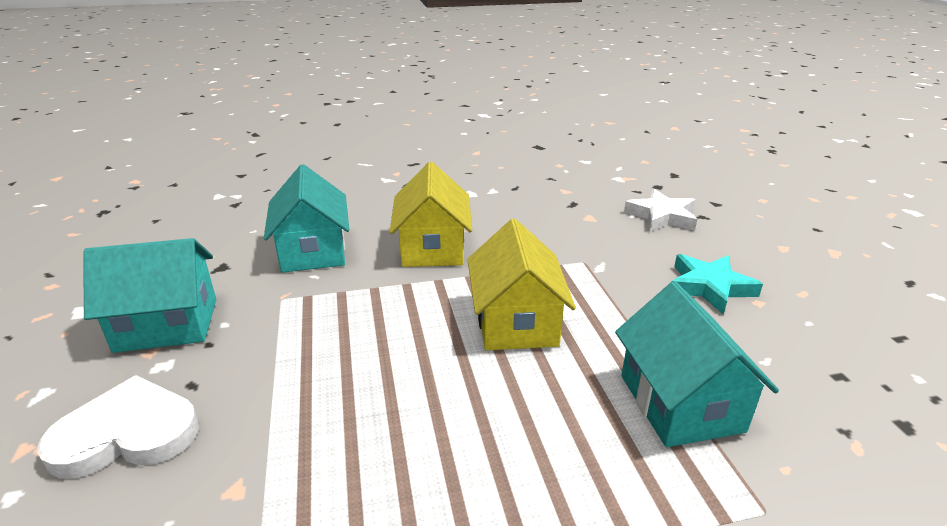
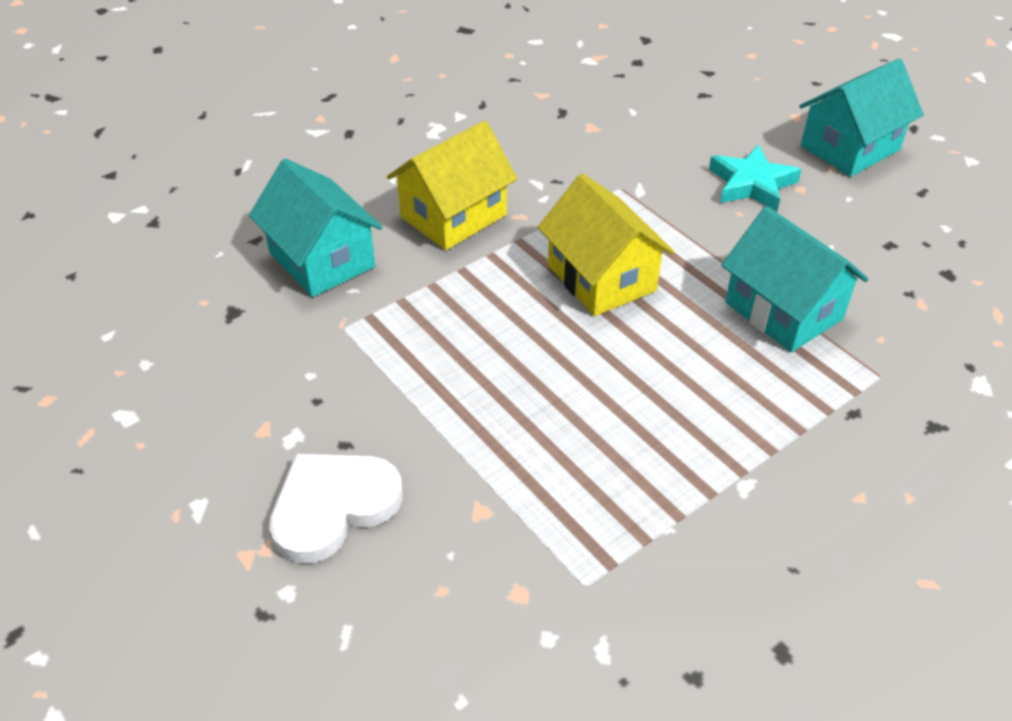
camera: 25 degrees left, 15 degrees up
turquoise house [83,238,216,353] -> turquoise house moved to [800,59,924,177]
yellow house [390,162,472,267] -> yellow house turned 75 degrees clockwise [387,121,518,250]
white star [624,189,697,232] -> none

